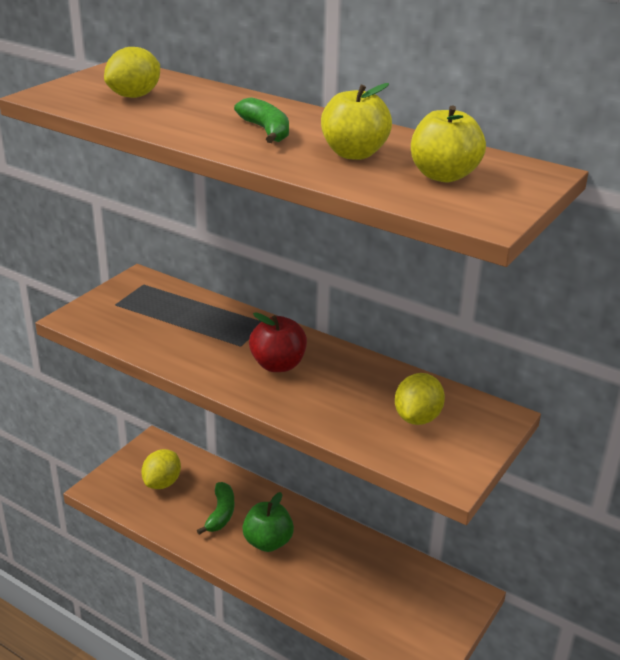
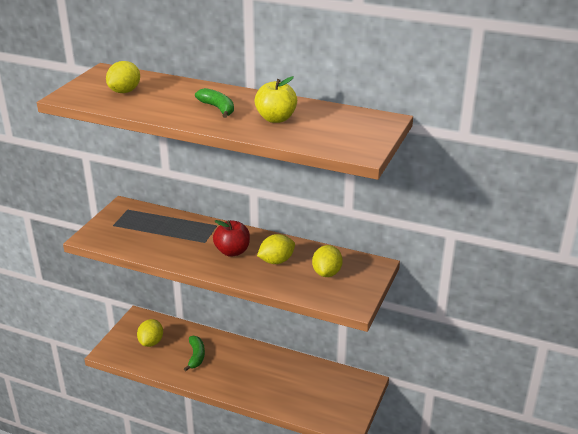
camera: 10 degrees left, 0 degrees up
green apple [242,492,294,552] -> none
yellow apple [411,105,486,183] -> none
none -> yellow lemon [257,234,295,264]

